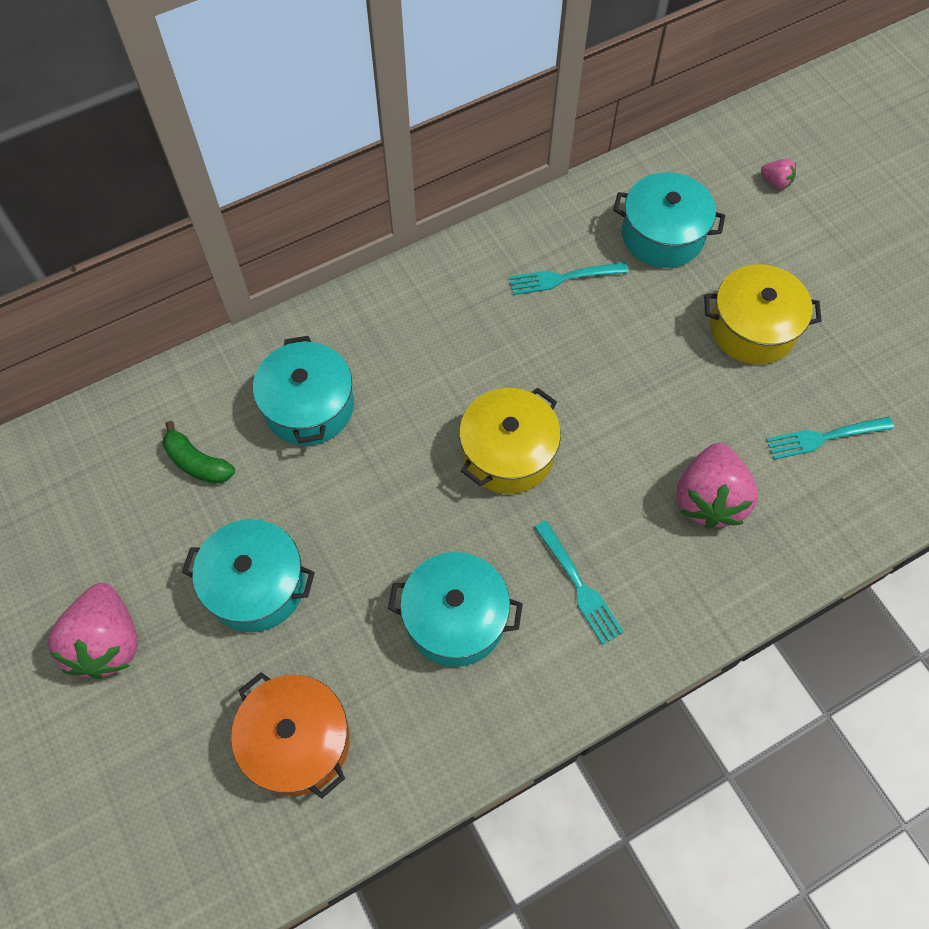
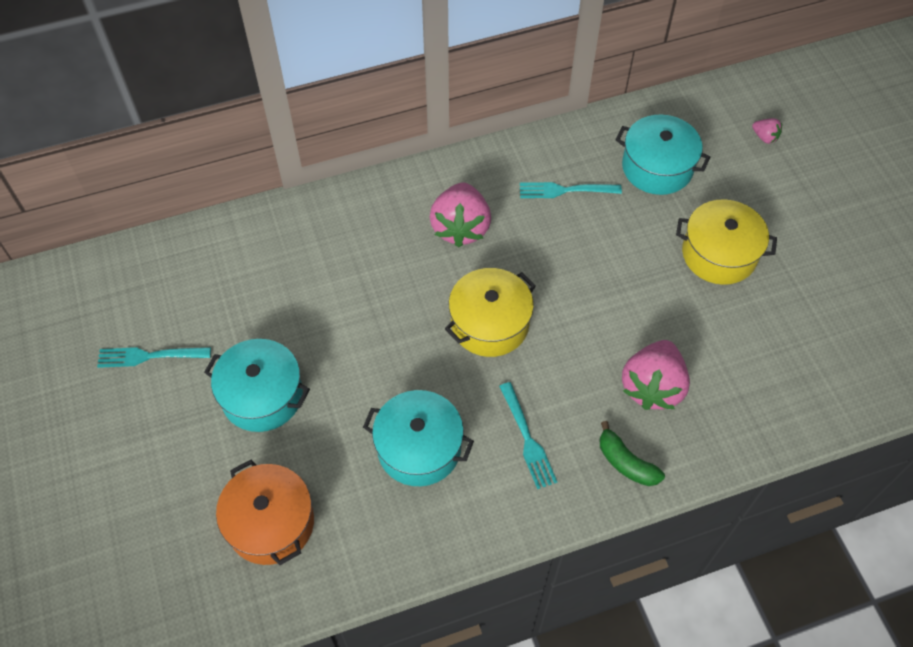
camera: 10 degrees right, 5 degrees down
pink strawberry [48,583,138,679] -> pink strawberry moved to [430,182,491,247]
green banana [163,421,235,484] -> green banana moved to [600,421,665,486]
turquoise pot [253,336,354,446] -> none
turquoise fork [766,416,894,460] -> turquoise fork moved to [97,347,211,368]

